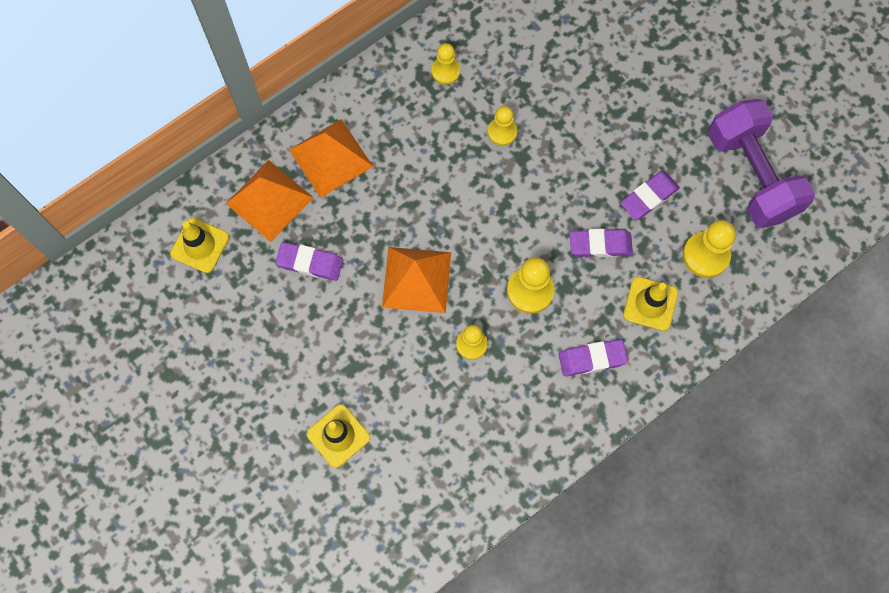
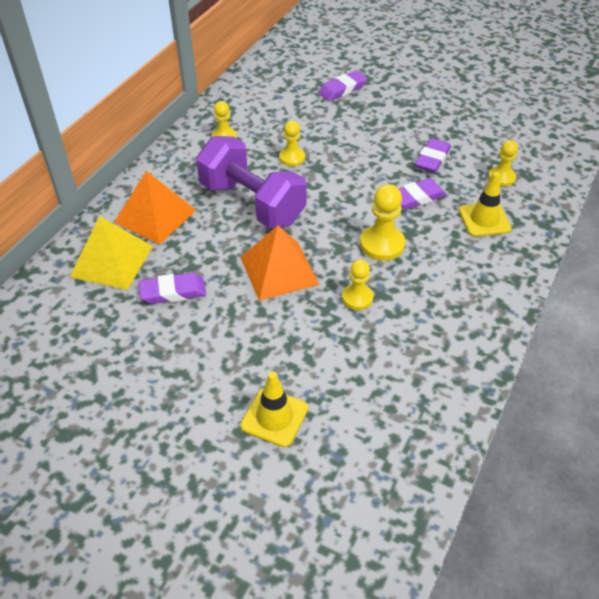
camera: 25 degrees left, 25 degrees down
yellow traffic cone [170,218,229,273] -> none
orange pyramid [226,160,314,242] -> yellow pyramid [70,216,153,290]
purple eraser [559,339,628,376] -> purple eraser moved to [318,70,367,101]
yellow pawn [683,220,736,278] -> yellow pawn [488,140,518,187], size x0.65
purple dumbbell [708,99,815,228] -> purple dumbbell moved to [196,136,307,228]

